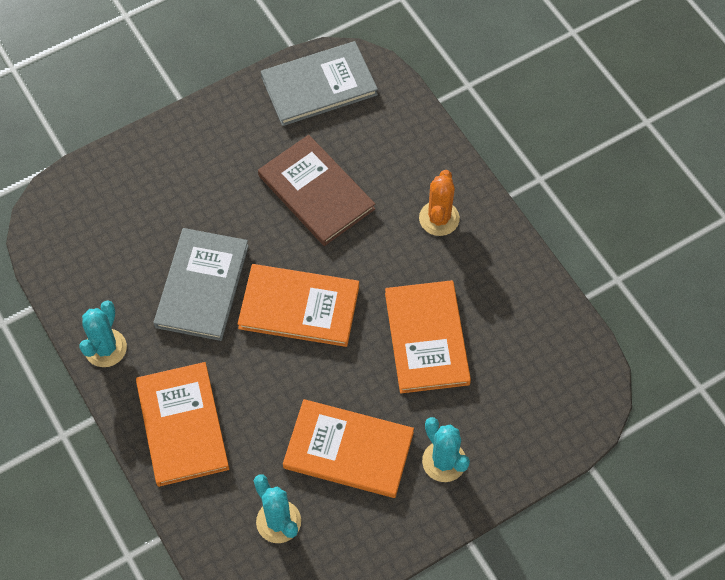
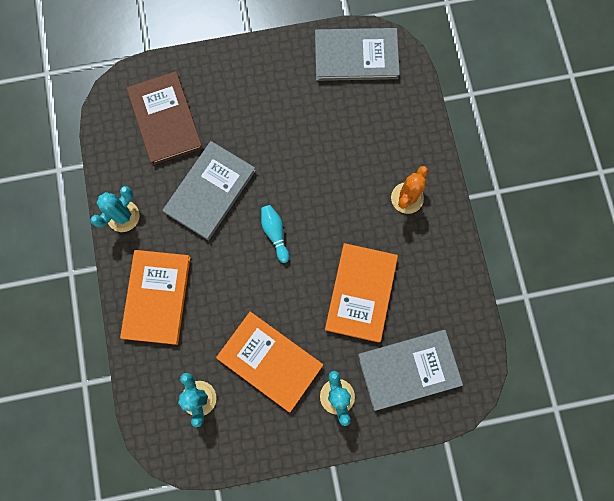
camera: 20 degrees right, 15 degrees up
orange book [238,264,359,347] -> turquoise bowling pin [261,205,289,263]
brown book [258,135,375,246] -> brown book moved to [127,71,203,165]
none -> grey book [358,330,463,411]

